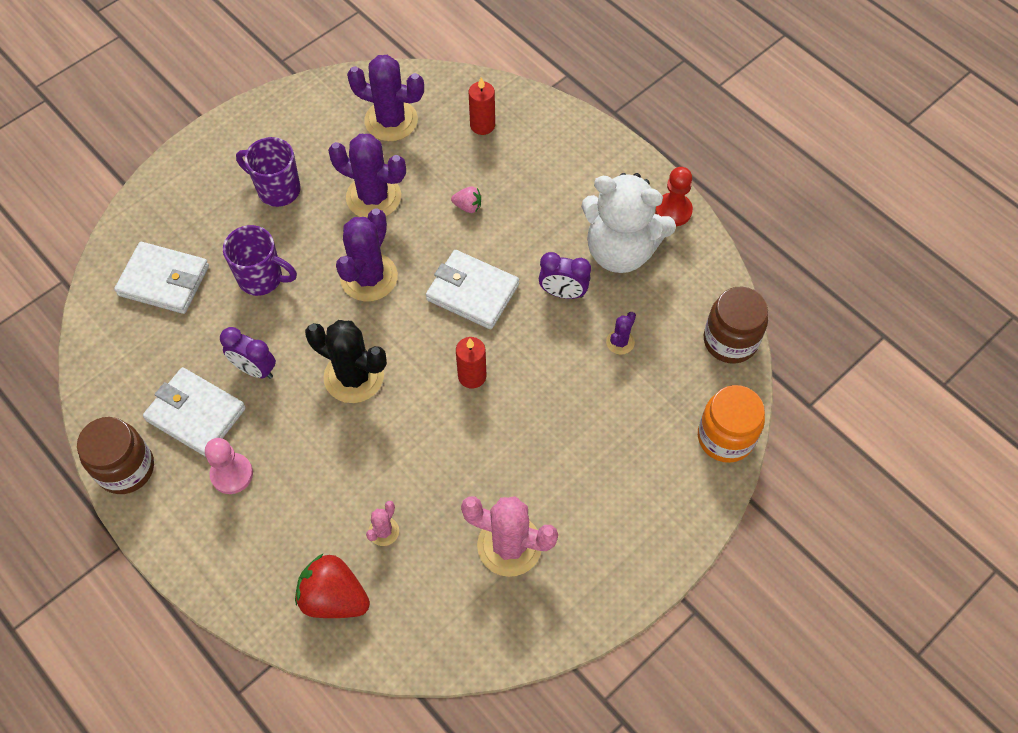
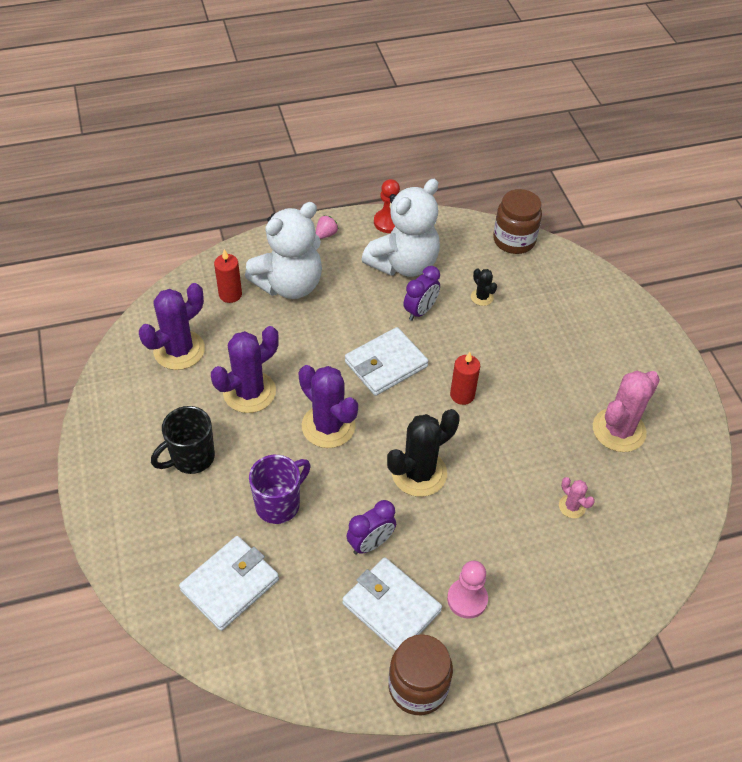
camera: 65 degrees left, 10 degrees down
white wallet [143,367,246,457] -> white wallet turned 75 degrees clockwise [342,557,442,651]
purple mug [236,137,301,207] -> black mug [151,406,215,474]
red strawberry [295,553,370,618] -> none
pink strawberry [451,186,481,213] -> pink strawberry moved to [316,215,339,239]
purple cactus [606,312,636,355] -> black cactus [471,268,497,306]
orange jar [698,385,765,463] -> none
none -> white teddy bear [245,202,322,299]

